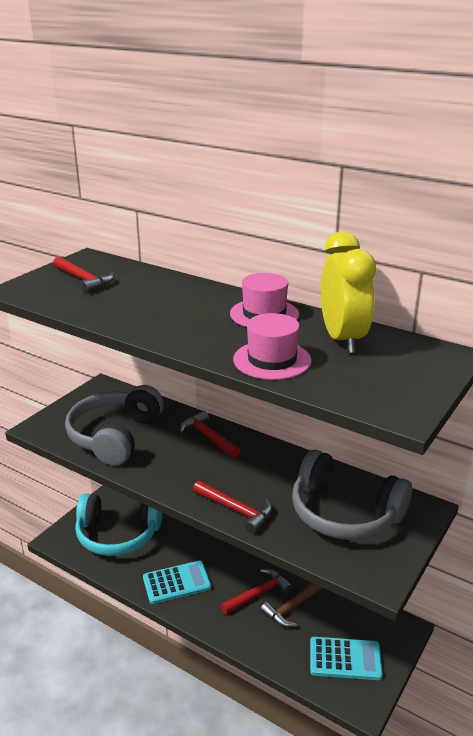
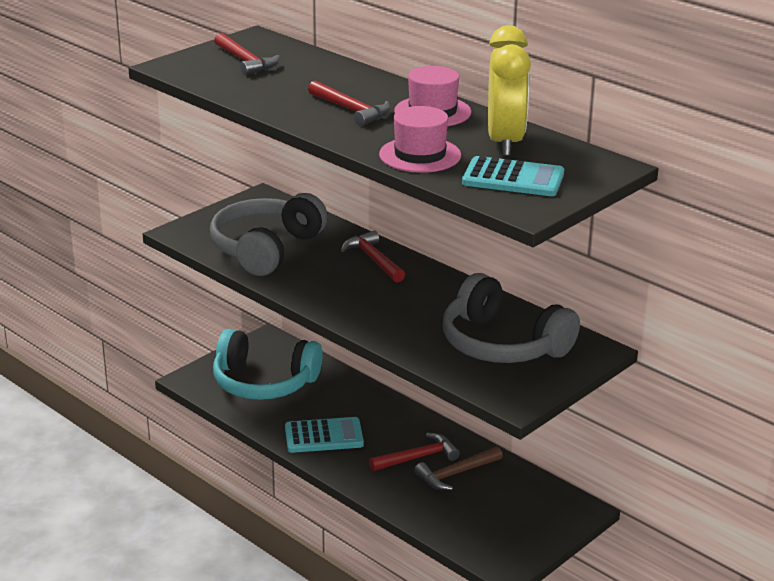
camera: 10 degrees right, 0 degrees up
red hammer [193,480,272,534] -> red hammer moved to [308,80,391,126]
turquoise calculator [310,637,383,680] -> turquoise calculator moved to [462,156,564,196]

